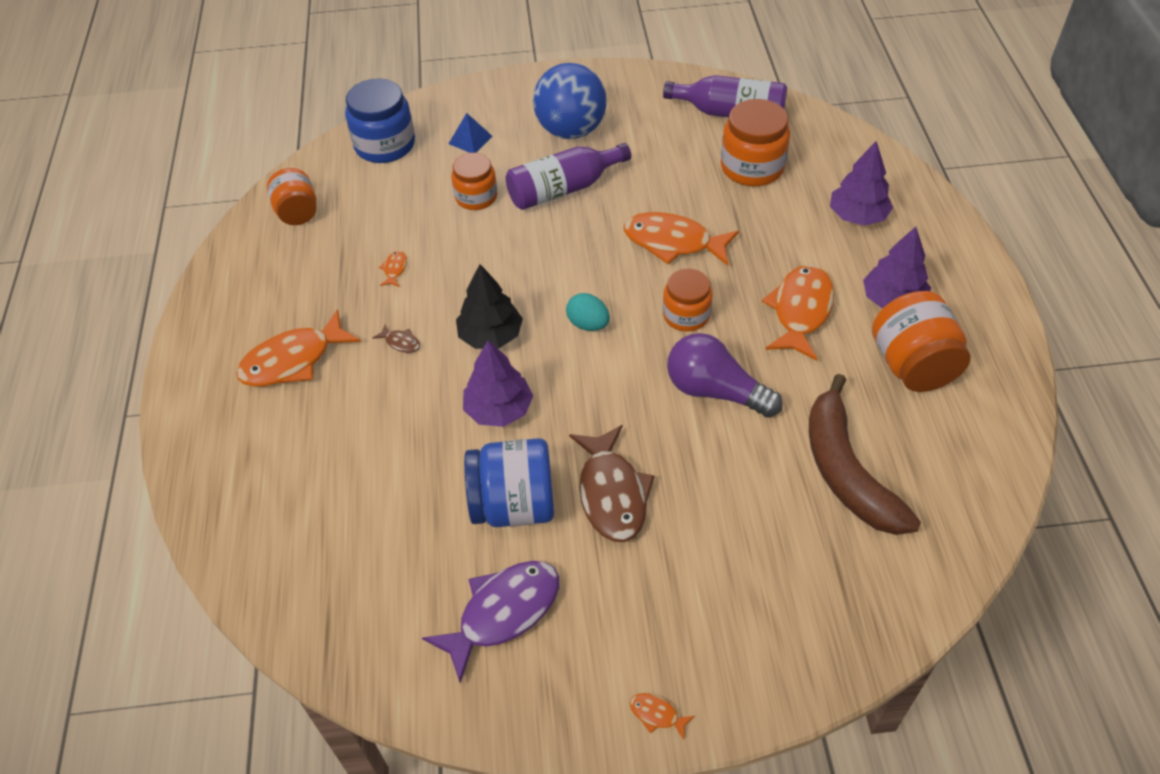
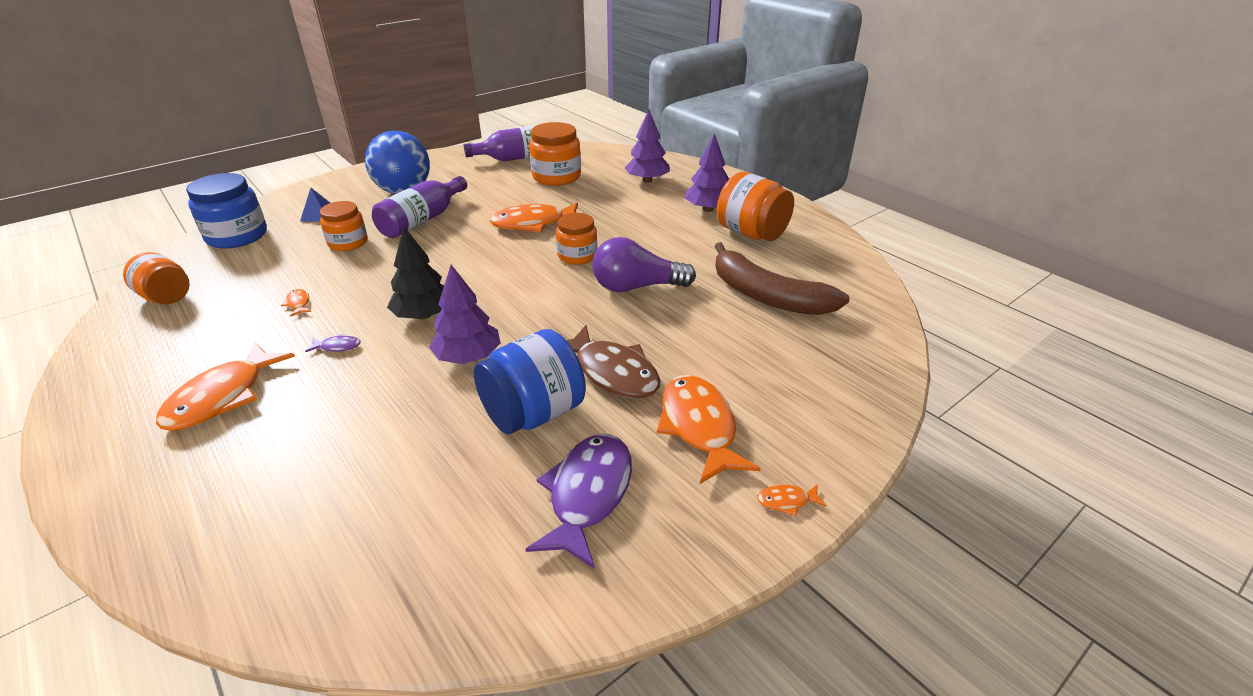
camera: 35 degrees left, 15 degrees down
brown fish [373,325,420,353] -> purple fish [305,334,360,352]
turquoise egg [566,293,610,331] -> none
orange fish [762,265,834,361] -> orange fish moved to [657,375,761,484]

